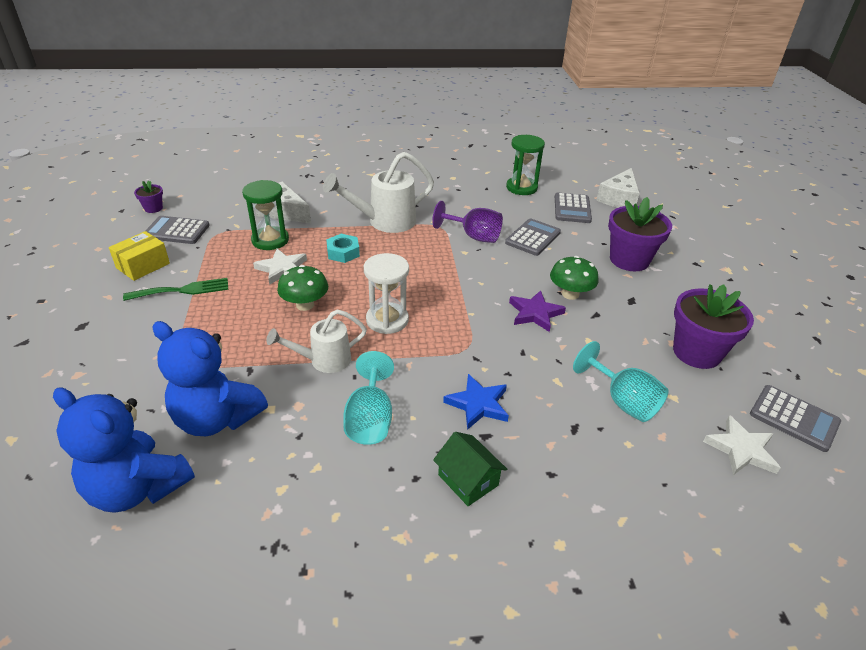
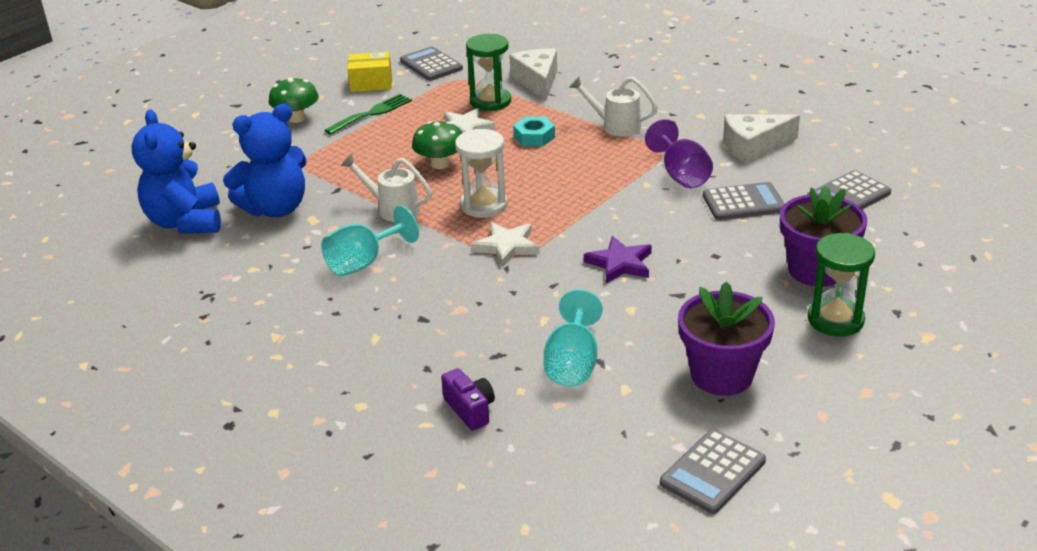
camera: 50 degrees right, 5 degrees down
green fork [123,278,228,301] -> green fork turned 75 degrees counterclockwise [325,94,412,135]
purple flower pot [134,181,163,213] -> none
blue teddy bear [152,321,268,436] -> blue teddy bear turned 105 degrees counterclockwise [223,104,307,217]
white watering can [323,152,434,233] -> white watering can [569,76,658,137], size x0.64
green house [433,432,507,506] -> none
blue star [443,374,509,430] -> none
green hourglass [506,135,545,195] -> green hourglass moved to [808,233,875,337]
green mushroom [550,256,599,300] -> green mushroom moved to [269,77,319,123]
white cheese [596,168,640,208] -> white cheese moved to [723,114,800,163]
white star [703,415,781,475] -> white star moved to [471,222,540,268]
grey calculator [750,385,841,452] -> grey calculator turned 45 degrees clockwise [660,429,766,514]
none -> purple camera [441,368,495,431]

